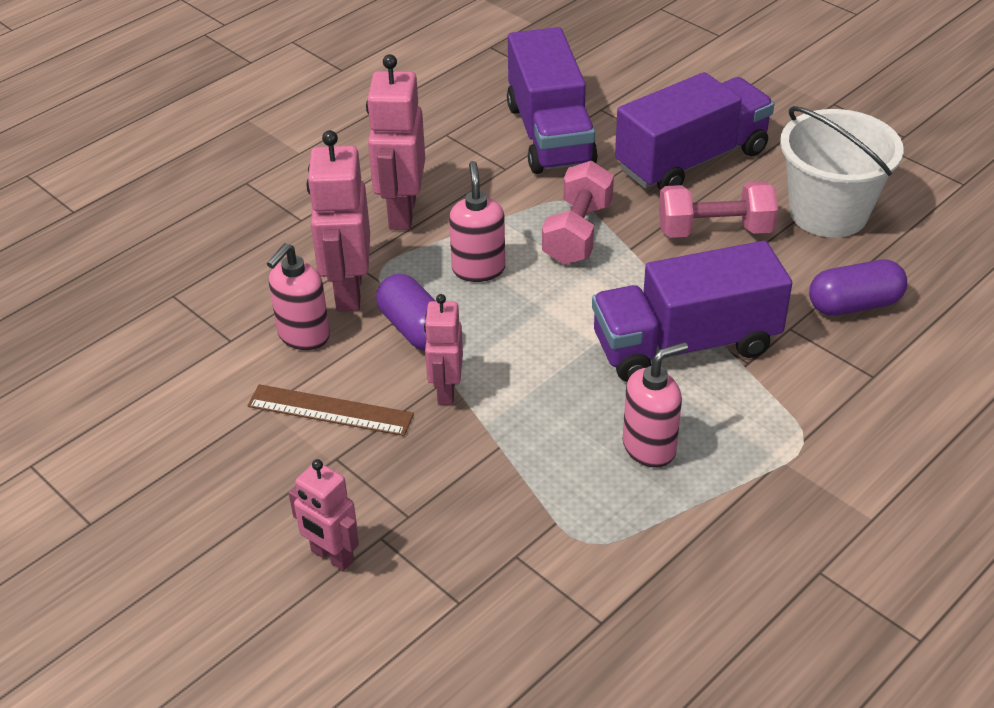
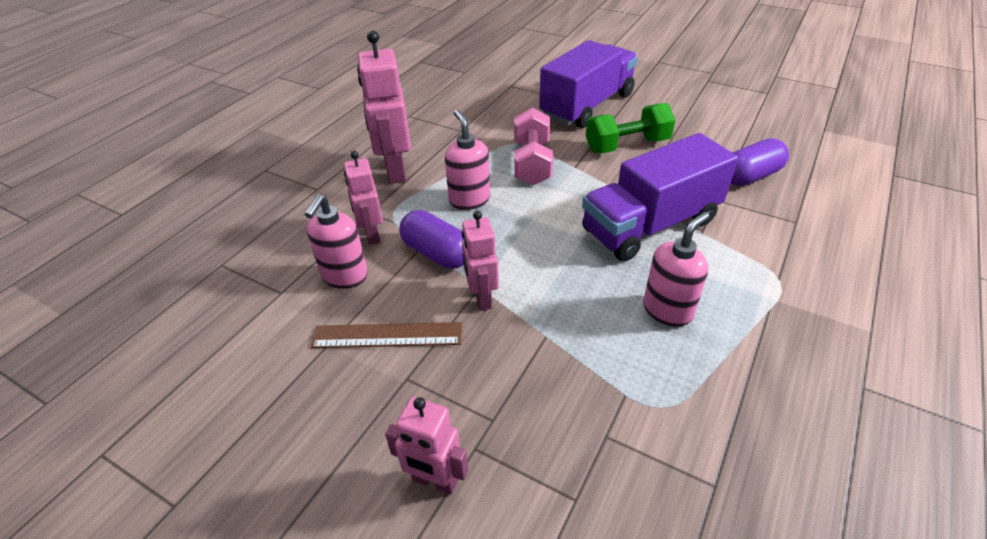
camera: 15 degrees left, 0 degrees up
pink robot [306,130,370,311] -> pink robot [344,151,383,245], size x0.62
purple truck [507,27,598,174] -> none
pink dumbbell [659,181,778,238] -> green dumbbell [586,103,676,153]
white bucket [780,106,904,238] -> none

